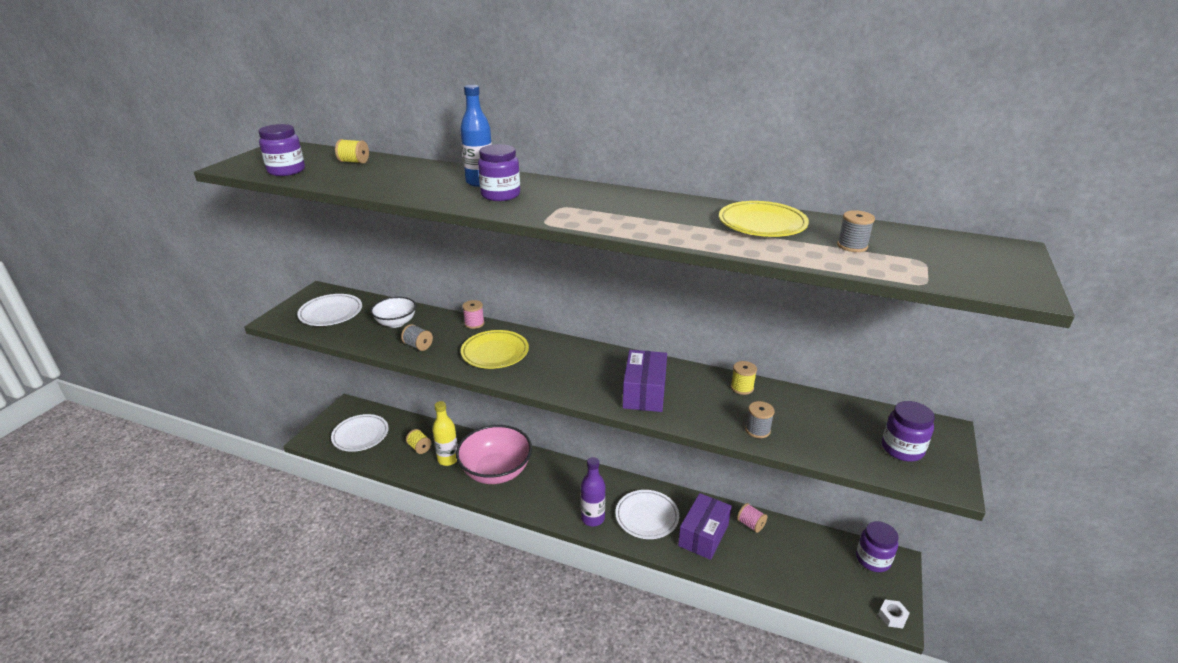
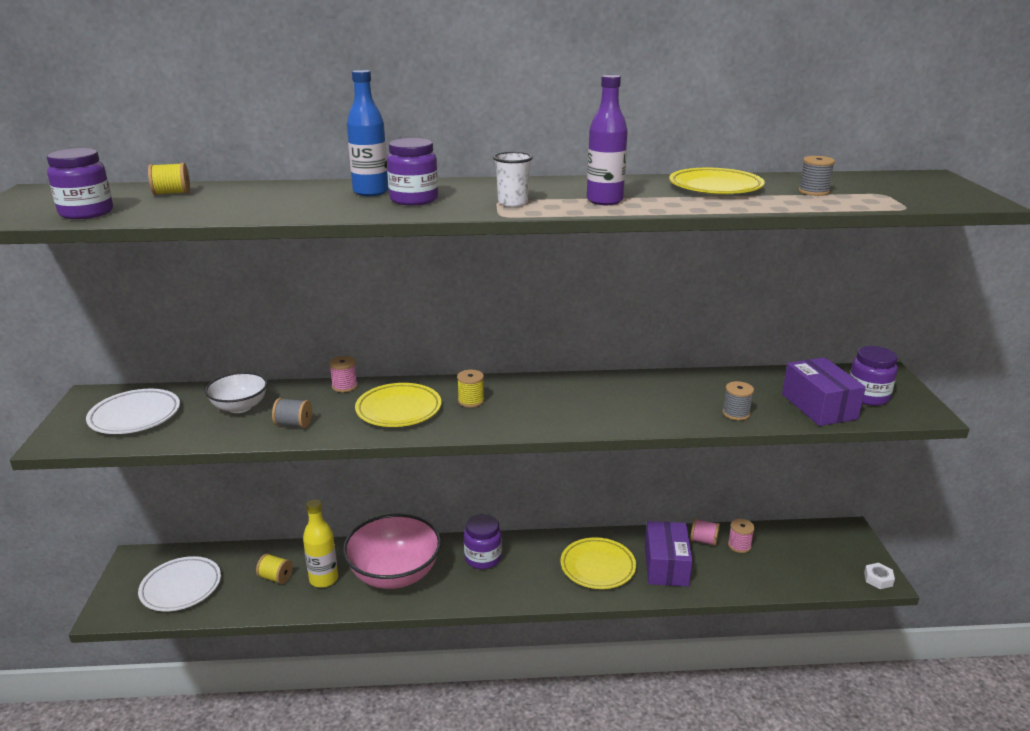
camera: 25 degrees left, 5 degrees down
purple bottle [581,457,606,526] -> purple bottle moved to [587,74,628,205]
white plate [615,490,679,539] -> yellow plate [560,537,636,589]
purple box [623,350,667,412] -> purple box moved to [782,357,866,426]
yellow spool [731,361,757,395] -> yellow spool moved to [457,370,484,407]
purple jar [856,521,899,572] -> purple jar moved to [464,514,502,569]
none -> white cup [493,152,533,207]
none -> pink spool [728,519,755,553]

